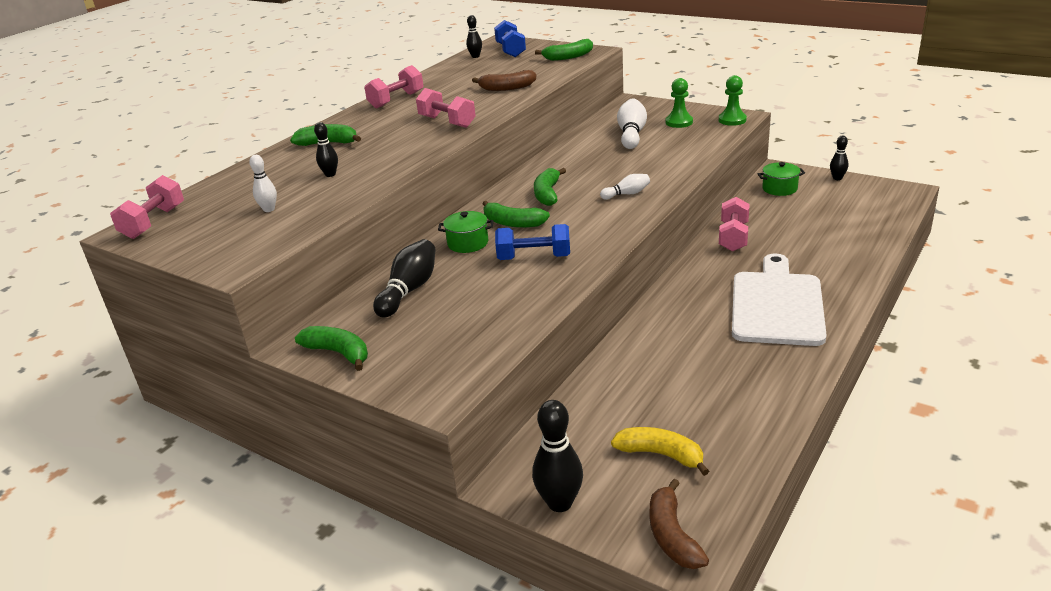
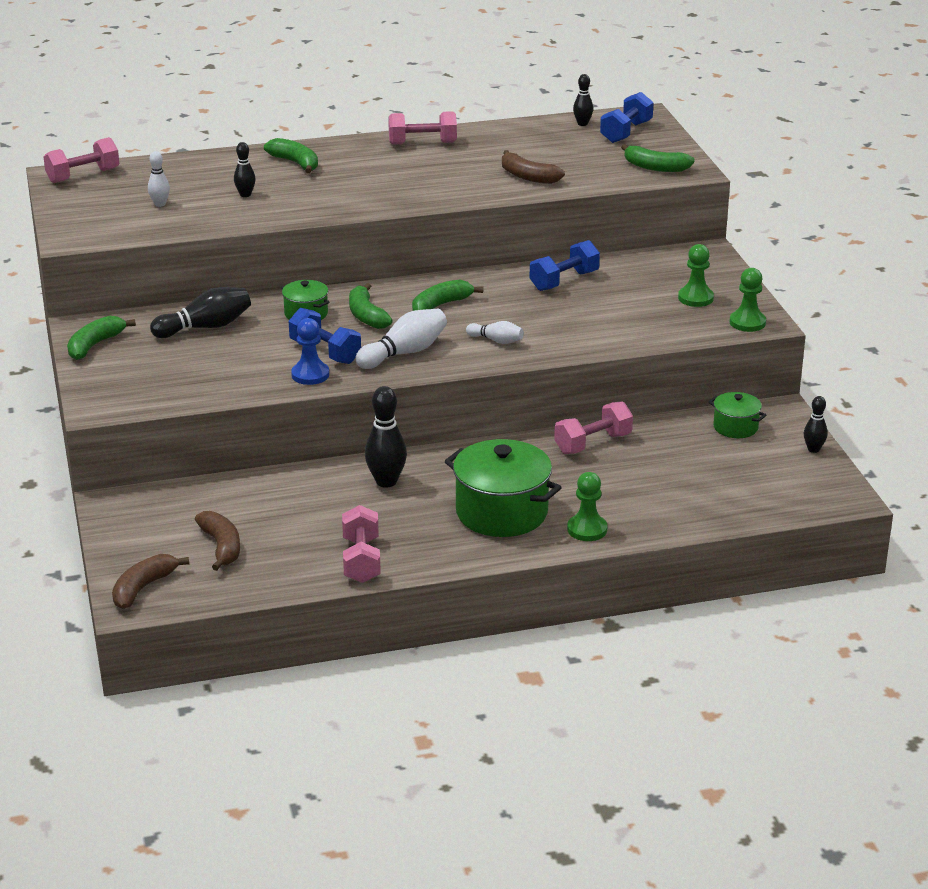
camera: 40 degrees right, 0 degrees up
green banana [295,326,368,371] -> green banana turned 135 degrees counterclockwise [67,316,136,360]
pink dumbbell [416,88,476,128] -> pink dumbbell moved to [342,505,381,583]
black bowling pin [532,400,583,512] -> black bowling pin moved to [365,386,407,488]
yellow banana [611,427,709,476] -> brown banana [195,511,240,571]
white bowling pin [617,98,647,149] -> white bowling pin moved to [355,309,447,369]
white cutting board [732,254,827,346] -> green pot [445,439,562,537]
none -> blue pawn [291,318,329,385]
none -> blue dumbbell [530,240,600,291]
none -> green pawn [567,472,607,541]

